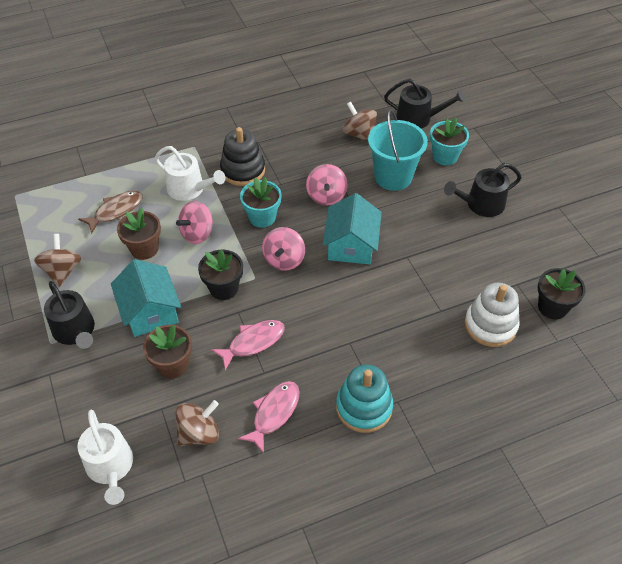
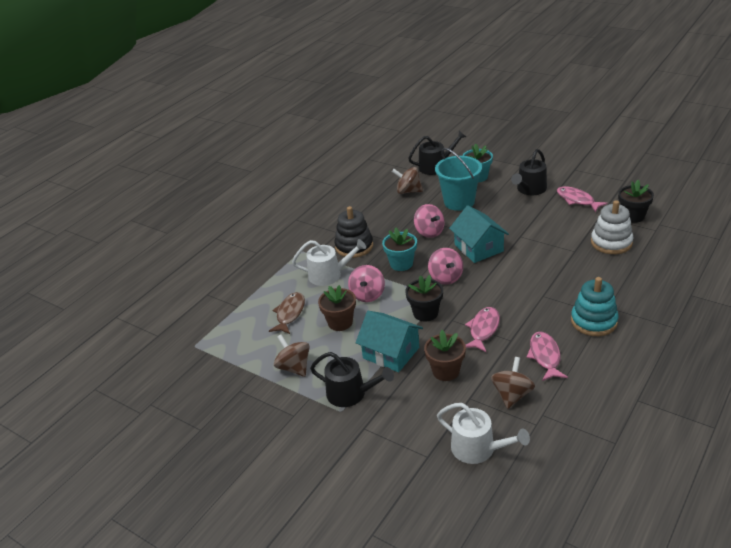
camera: 30 degrees left, 15 degrees down
none -> pink fish [557,186,608,212]

